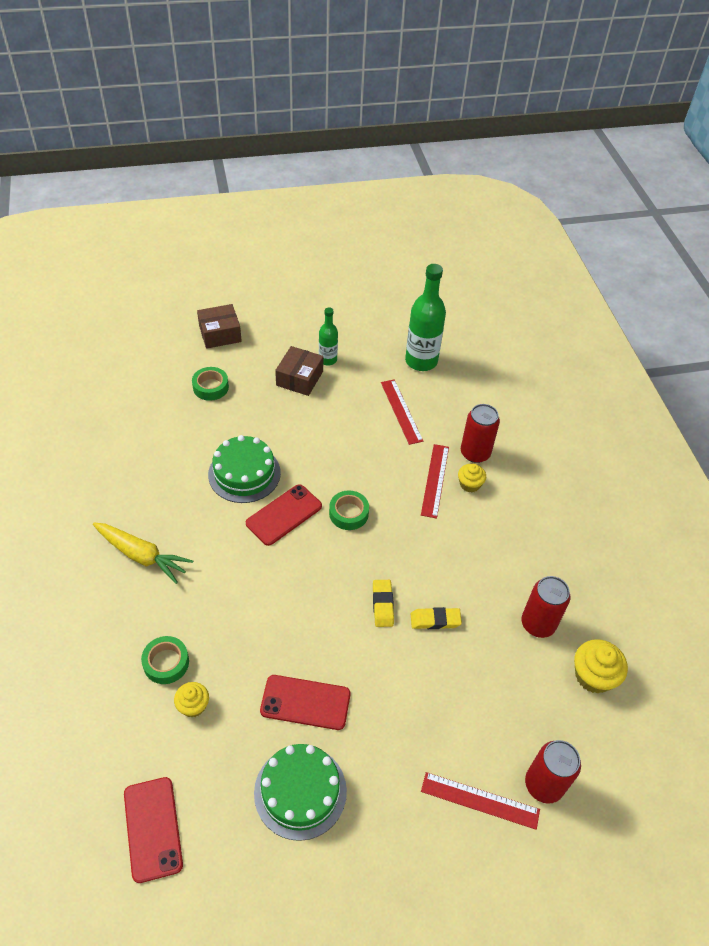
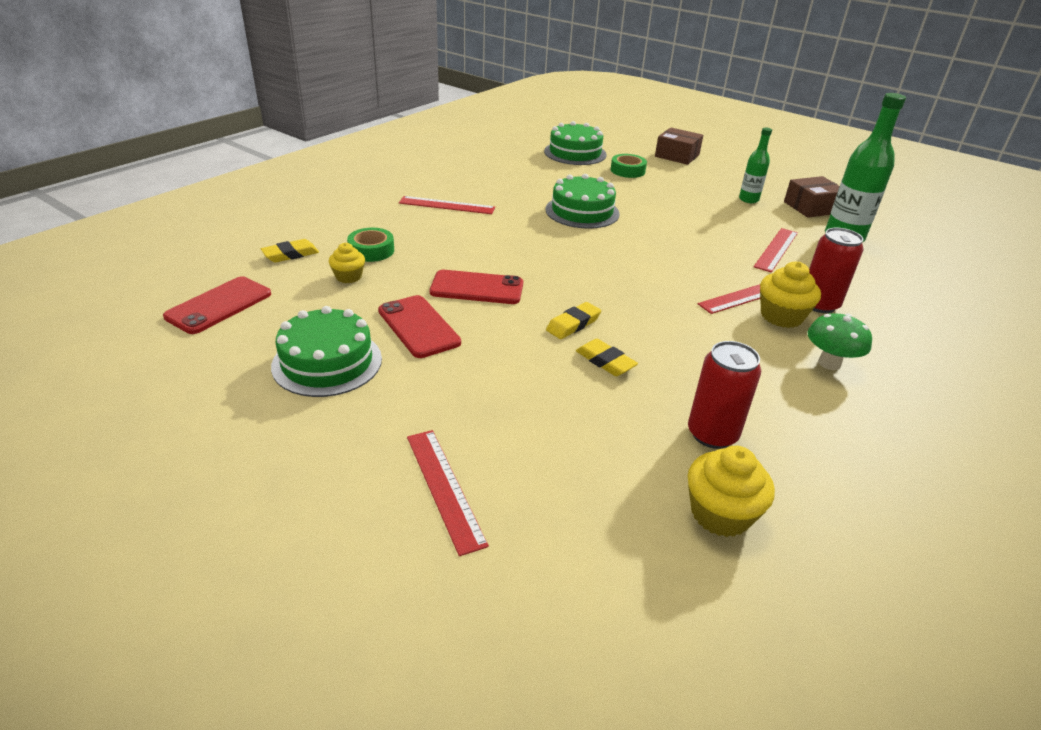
camera: 50 degrees right, 15 degrees down
yellow carrot [93,523,193,584] -> red ruler [399,196,495,214]
red phone [246,484,322,546] -> red phone moved to [430,270,523,304]
brown box [275,346,323,396] -> brown box moved to [784,176,839,218]
green tape [329,490,369,530] -> none
yellow cupcake [458,464,486,492] -> yellow cupcake [760,262,821,328], size x1.58
red can [525,740,581,804] -> none
none -> yellow eraser [261,239,319,263]
none -> green cake [544,121,607,165]
none -> green mushroom [808,313,872,370]

